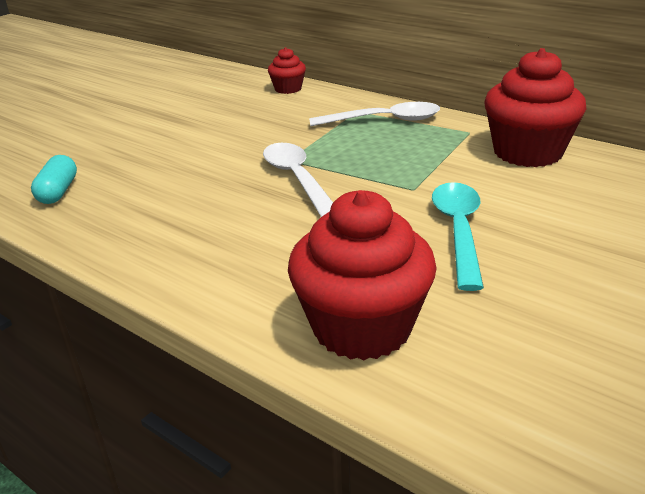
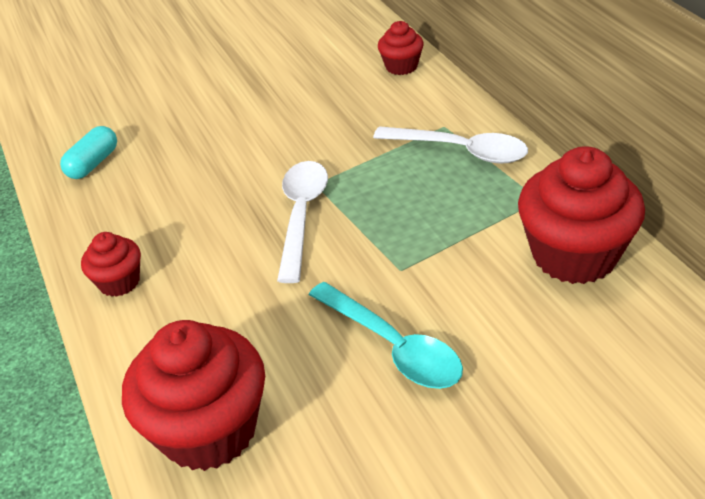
camera: 30 degrees right, 10 degrees up
turquoise spoon [432,182,484,291] -> turquoise spoon turned 105 degrees clockwise [309,282,463,389]
none -> red cupcake [81,232,141,297]

